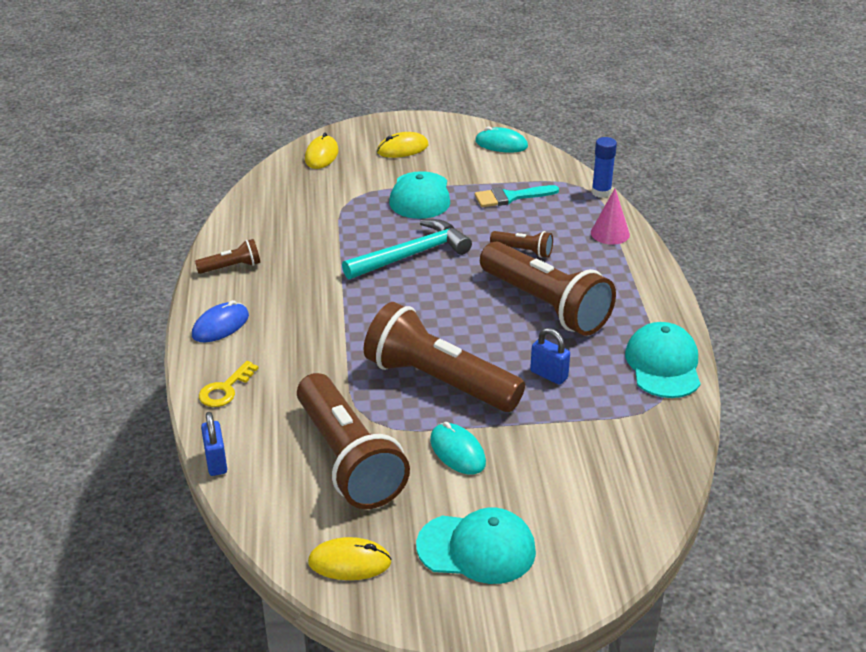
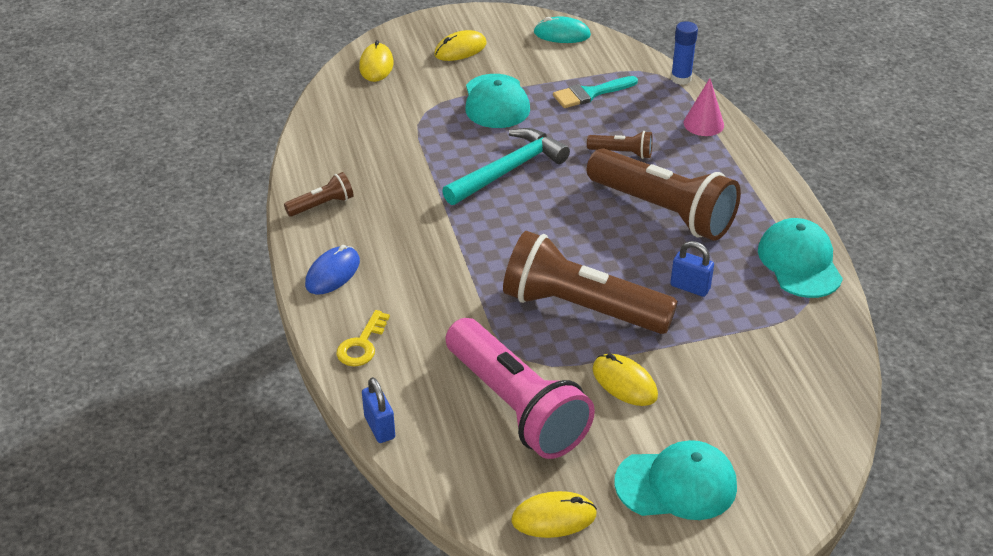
camera: 10 degrees left, 5 degrees up
brown flashlight [297,373,410,509] -> pink flashlight [446,318,595,459]
turquoise mouse [430,422,486,475] -> yellow mouse [593,353,658,406]

